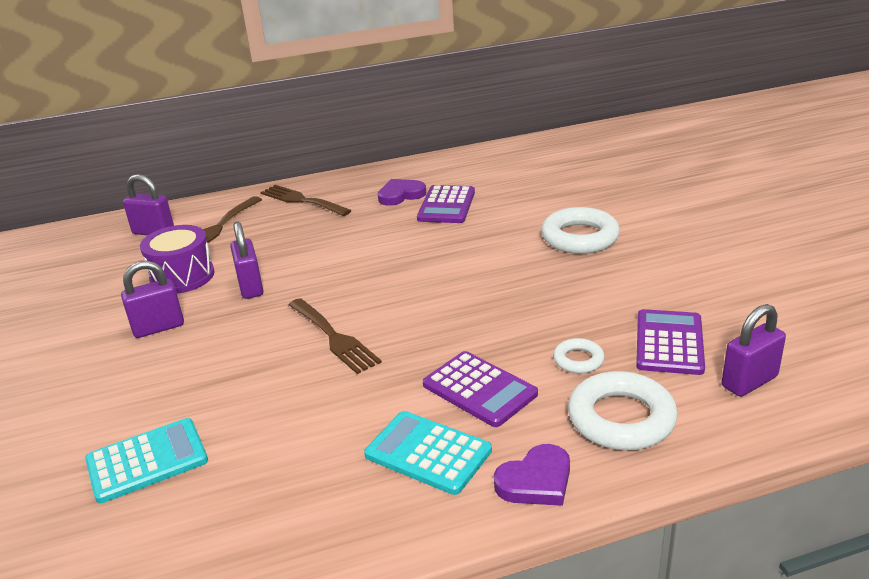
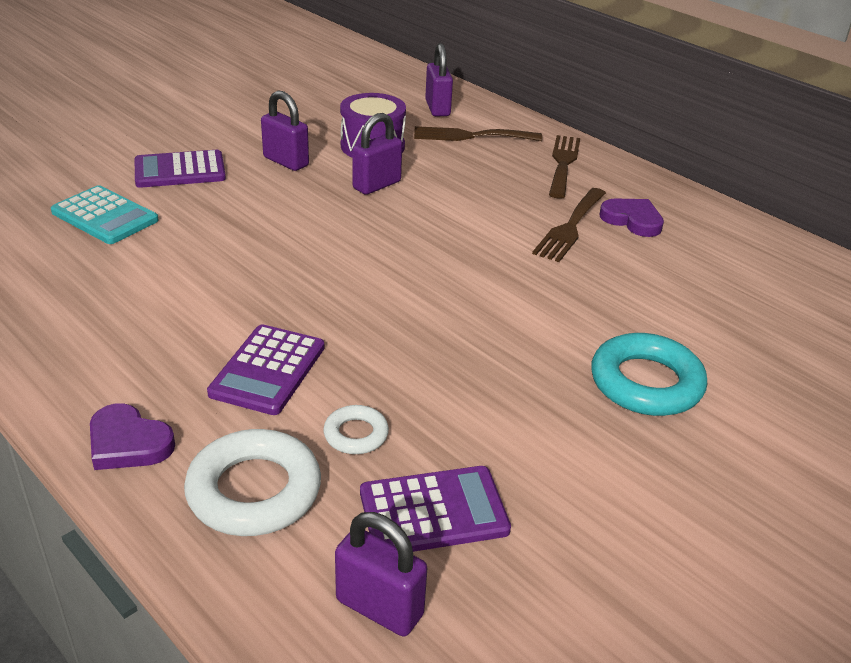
camera: 60 degrees right, 5 degrees up
brown fork [288,298,382,374] -> brown fork moved to [532,188,606,262]
turquoise calculator [364,411,492,495] -> none
purple calculator [417,185,475,223] -> purple calculator moved to [134,150,226,188]
white ring [541,207,620,254] -> turquoise ring [591,333,707,416]

